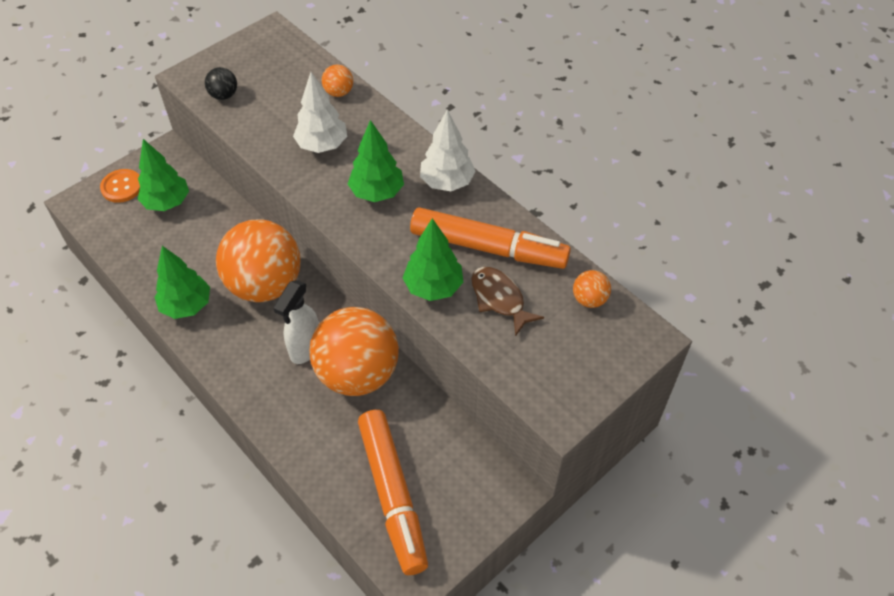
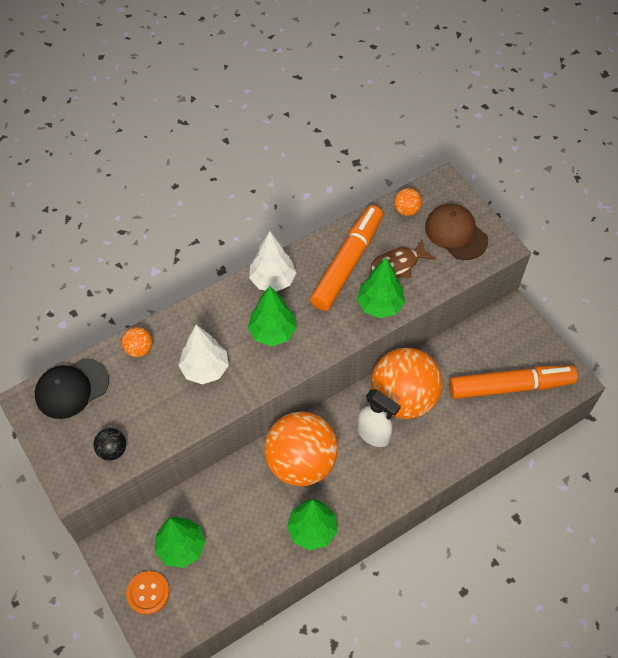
camera: 80 degrees left, 5 degrees up
none -> black cap [35,358,109,419]
none -> brown cap [425,204,488,260]

